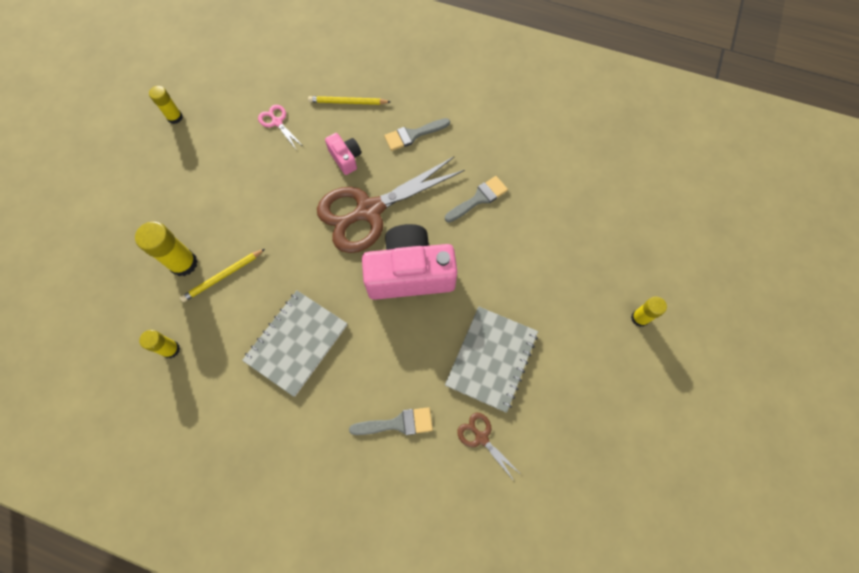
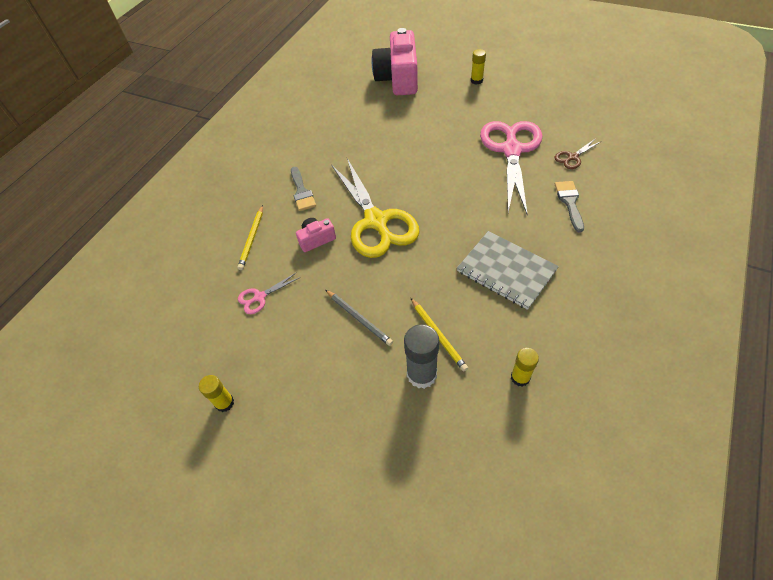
camera: 80 degrees left, 15 degrees down
yellow glue stick [135,221,198,276] -> grey glue stick [404,324,439,389]
brown scissors [317,157,465,253] -> yellow scissors [331,158,419,258]
pink camera [362,224,457,300] -> pink camera moved to [372,28,418,95]
grey brush [445,176,508,223] -> none
grey notebook [445,307,538,413] -> pink scissors [480,121,542,215]
none -> grey pencil [326,290,393,346]

